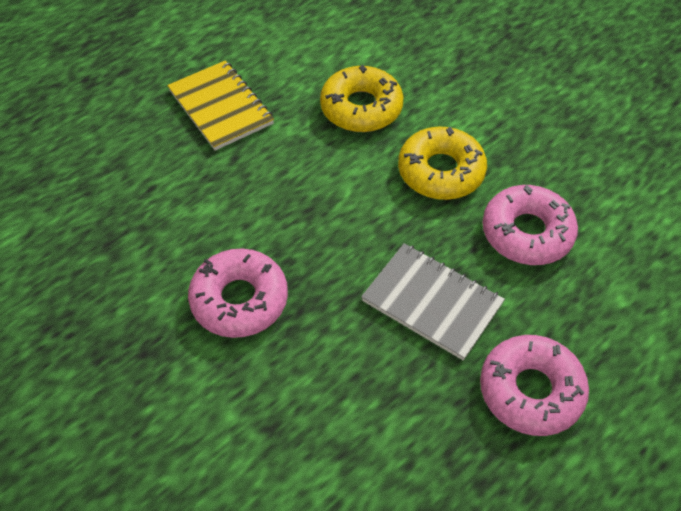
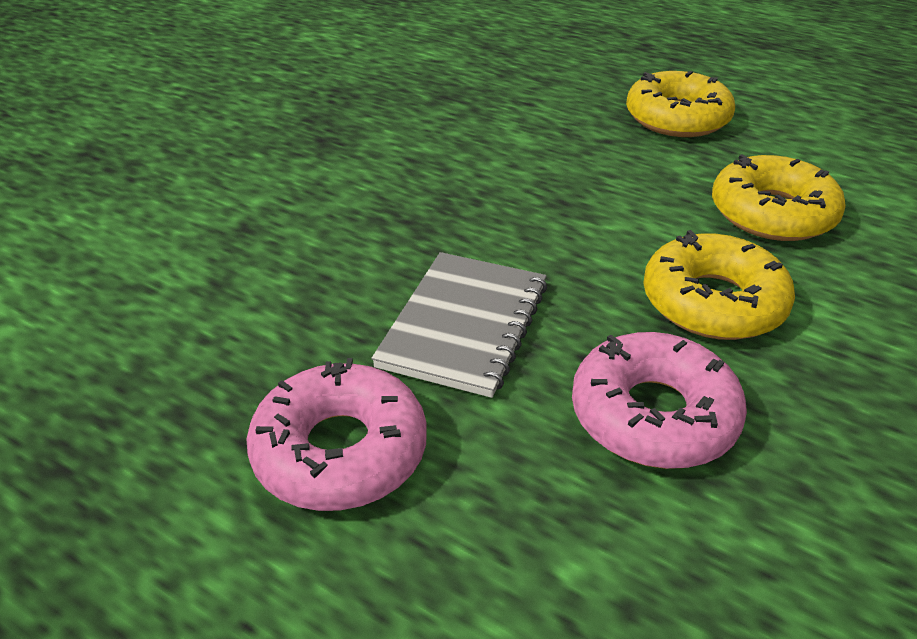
camera: 75 degrees right, 15 degrees down
yellow notebook [167,60,274,151] -> yellow donut [626,71,735,137]
pink donut [188,249,288,338] -> none

